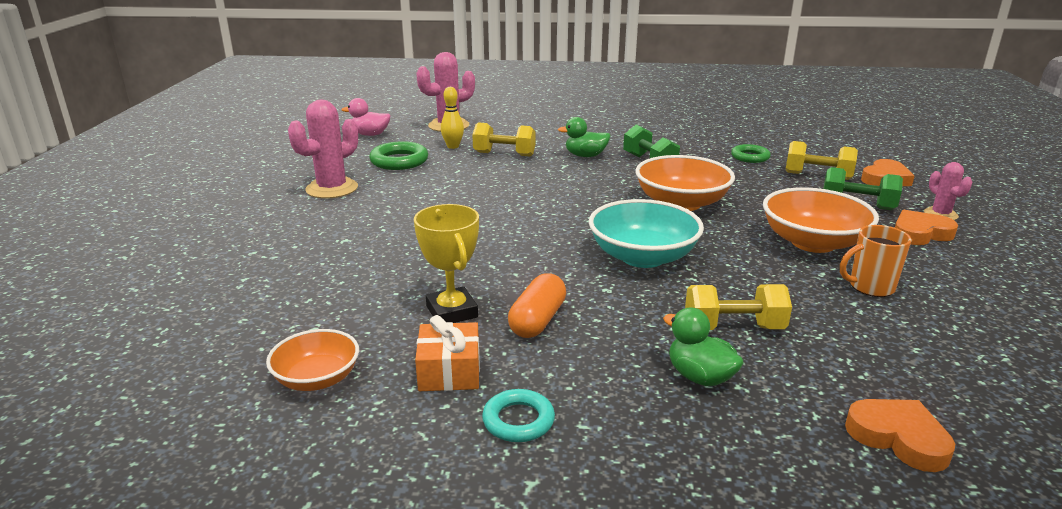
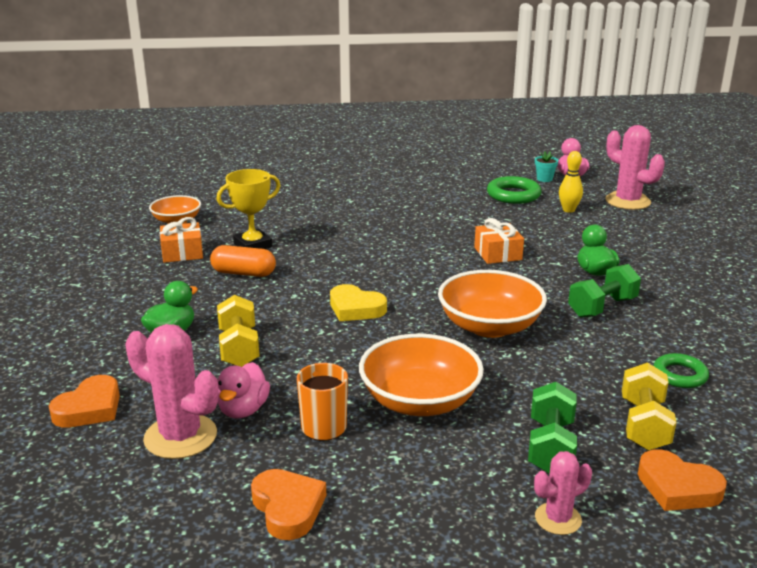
camera: 80 degrees right, 0 degrees up
pink cactus [288,99,358,198] -> pink cactus moved to [125,324,218,459]
yellow dumbbell [472,122,536,156] -> none
turquoise ring [482,389,555,442] -> none
turquoise bowl [589,199,704,268] -> yellow heart [330,284,387,321]
orange heart [895,210,958,245] -> orange heart moved to [251,469,326,540]
none -> pink duck [218,362,270,418]
none -> orange gift [474,218,524,264]
none -> turquoise flower pot [535,151,558,182]

